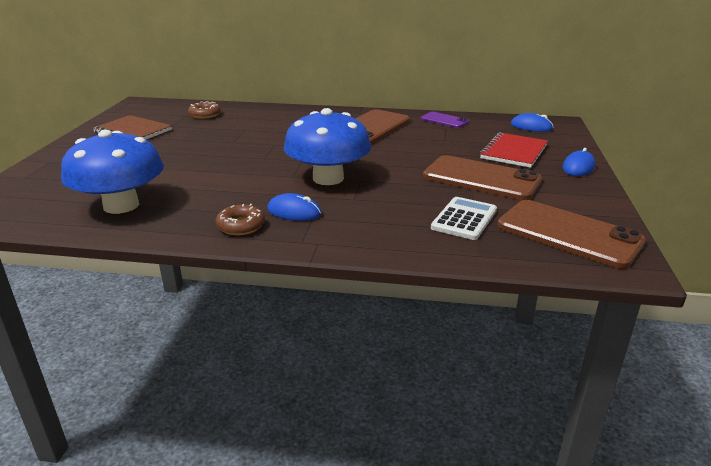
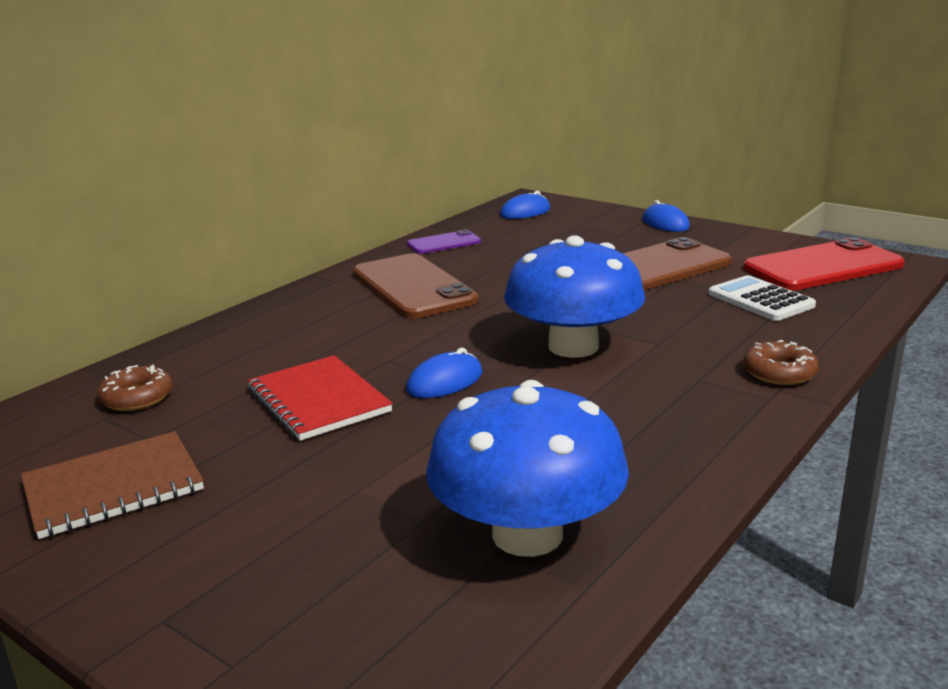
camera: 60 degrees left, 5 degrees down
brown donut [216,204,265,235] -> brown donut moved to [744,340,819,385]
blue mouse [267,193,322,221] -> blue mouse moved to [406,348,483,398]
red notebook [480,132,548,168] -> red notebook moved to [248,355,393,441]
brown phone [497,200,646,269] -> red phone [743,237,905,290]

